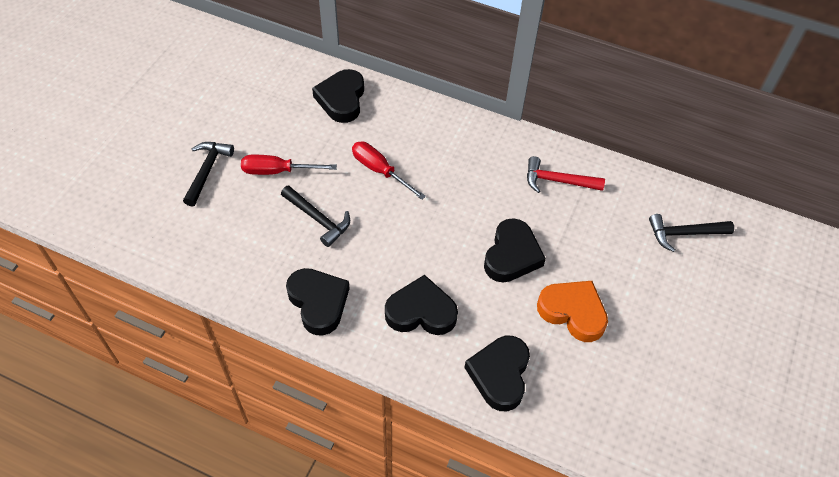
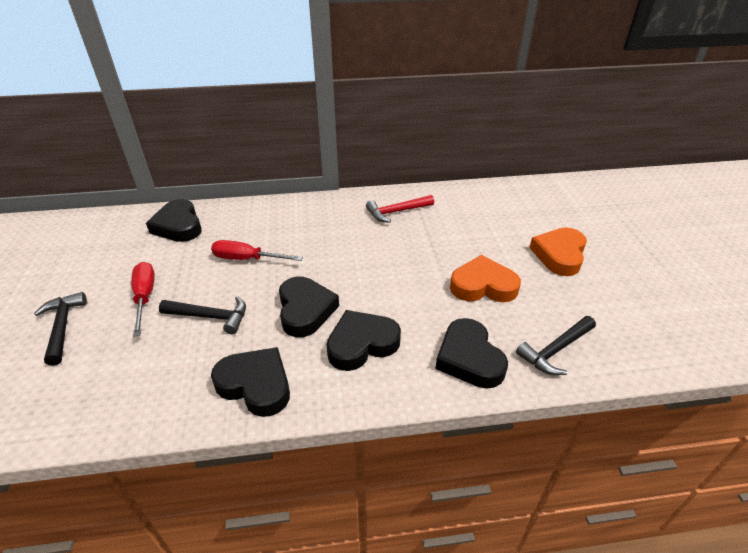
camera: 30 degrees left, 15 degrees down
red screwdriver [241,155,337,175] -> red screwdriver turned 105 degrees clockwise [131,262,155,337]
black heart [484,218,546,283] -> black heart moved to [279,276,339,337]
black hammer [649,214,734,252] -> black hammer moved to [516,316,596,375]
none -> orange heart [529,228,587,276]

